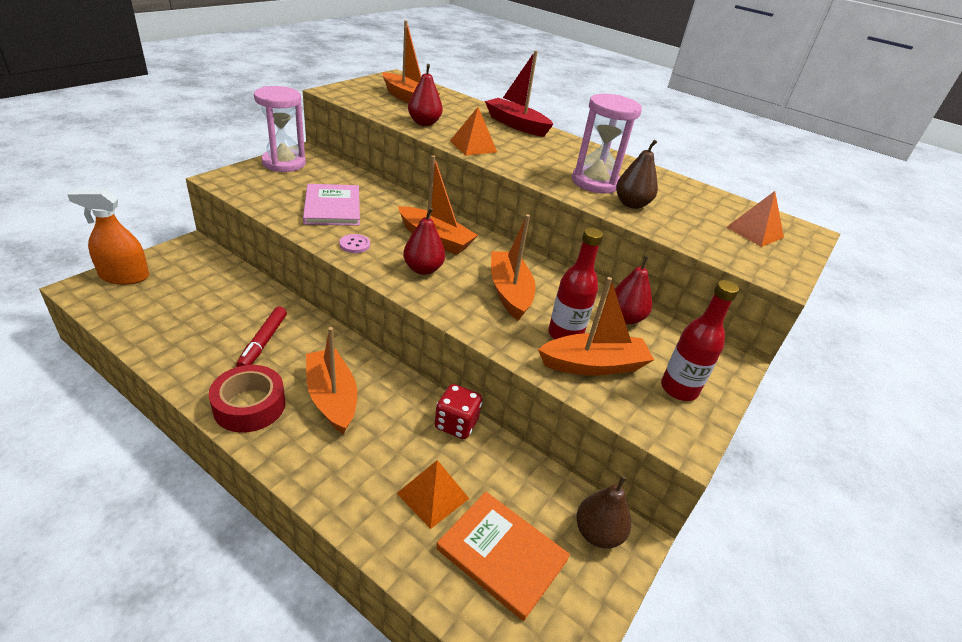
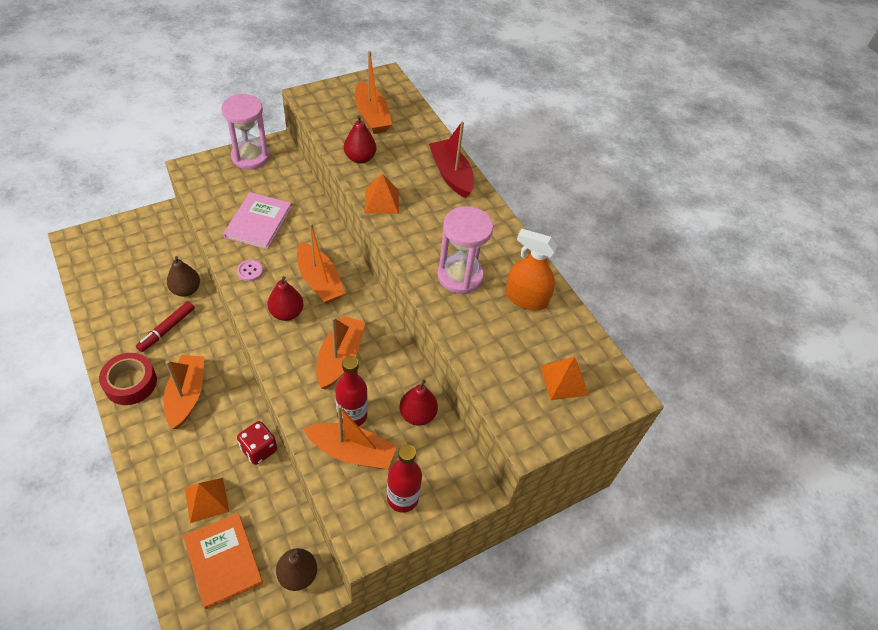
camera: 25 degrees right, 15 degrees up
orange spray bottle [67,189,149,285] -> orange spray bottle moved to [505,228,558,310]
brown pear [616,140,658,209] -> brown pear moved to [167,256,200,297]

